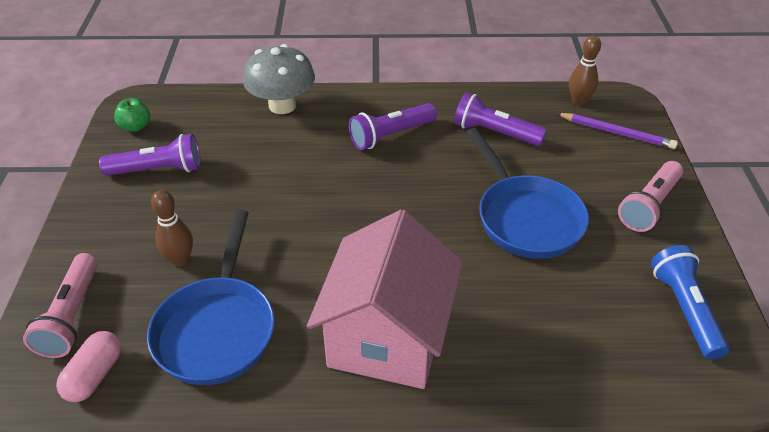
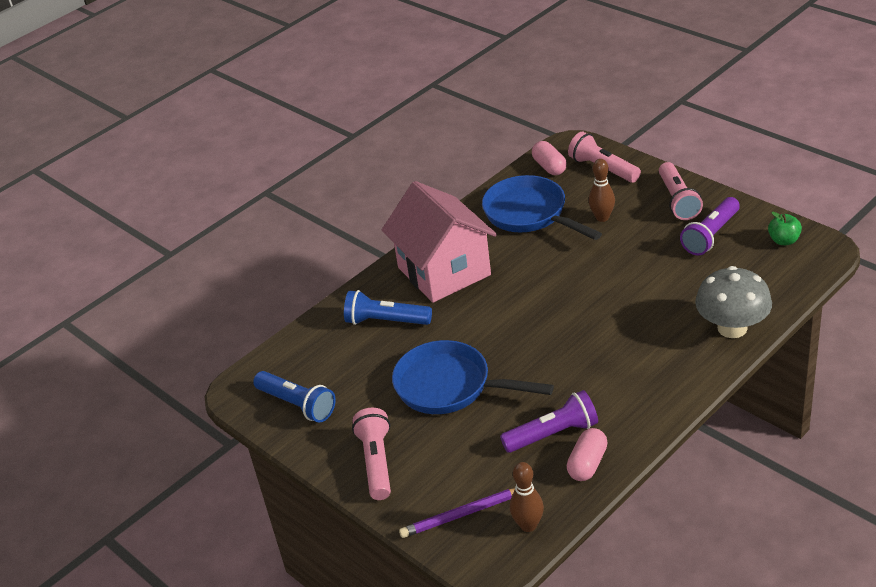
camera: 140 degrees right, 5 degrees down
purple flashlight [349,103,437,150] -> none
none -> blue flashlight [344,290,432,325]
none -> pink capsule [567,428,608,481]
none -> pink flashlight [659,162,703,220]

